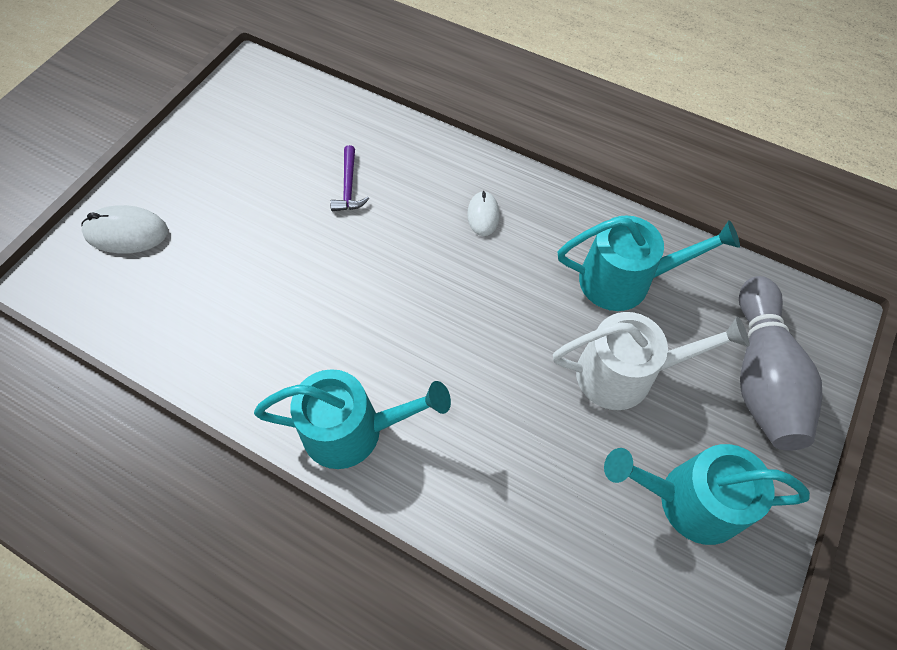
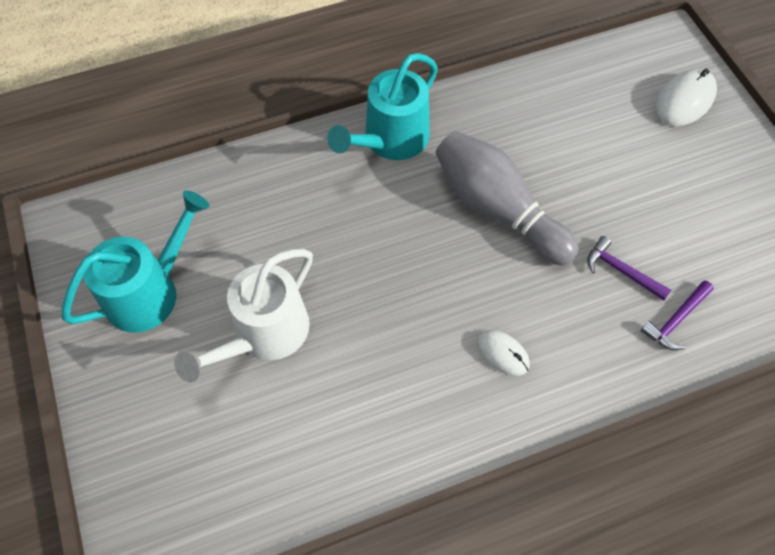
camera: 130 degrees right, 0 degrees up
turquoise watering can [557,215,740,311] -> none
grey bowling pin [739,276,823,451] -> grey bowling pin moved to [436,131,579,266]
none -> purple hammer [641,281,714,350]

